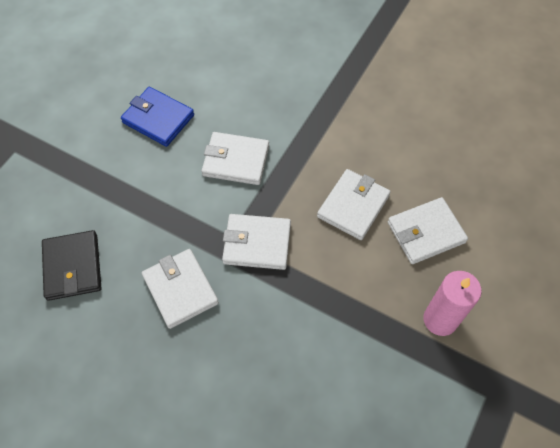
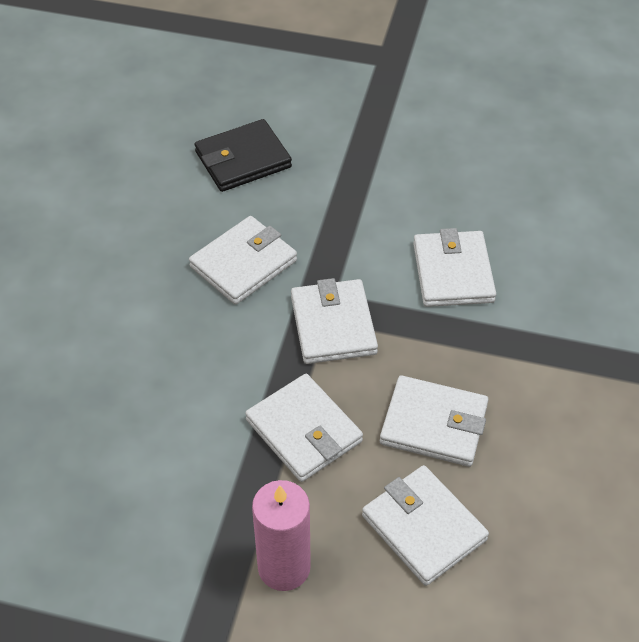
camera: 75 degrees right, 10 degrees down
blue wallet [121,87,194,147] -> none
none -> white wallet [245,374,363,482]

